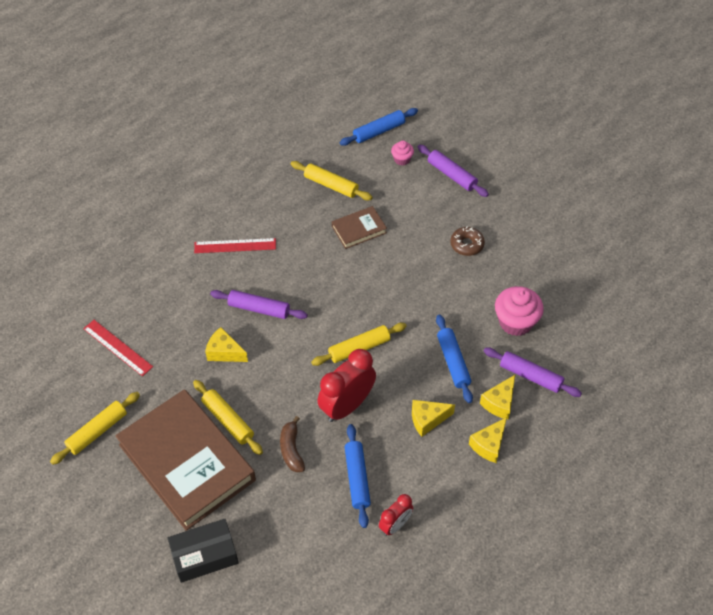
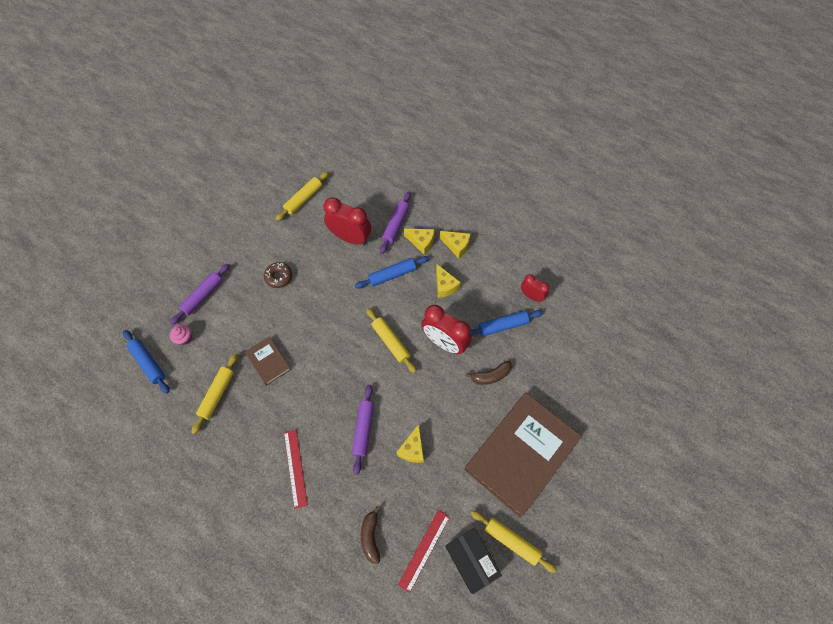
camera: 100 degrees left, 10 degrees up
black box [168,519,239,583] -> black box moved to [445,528,502,594]
yellow rolling pin [193,380,263,455] -> yellow rolling pin moved to [275,171,329,221]
pink cupcake [495,286,544,336] -> red clock [324,197,371,245]
none -> brown banana [361,506,381,564]

